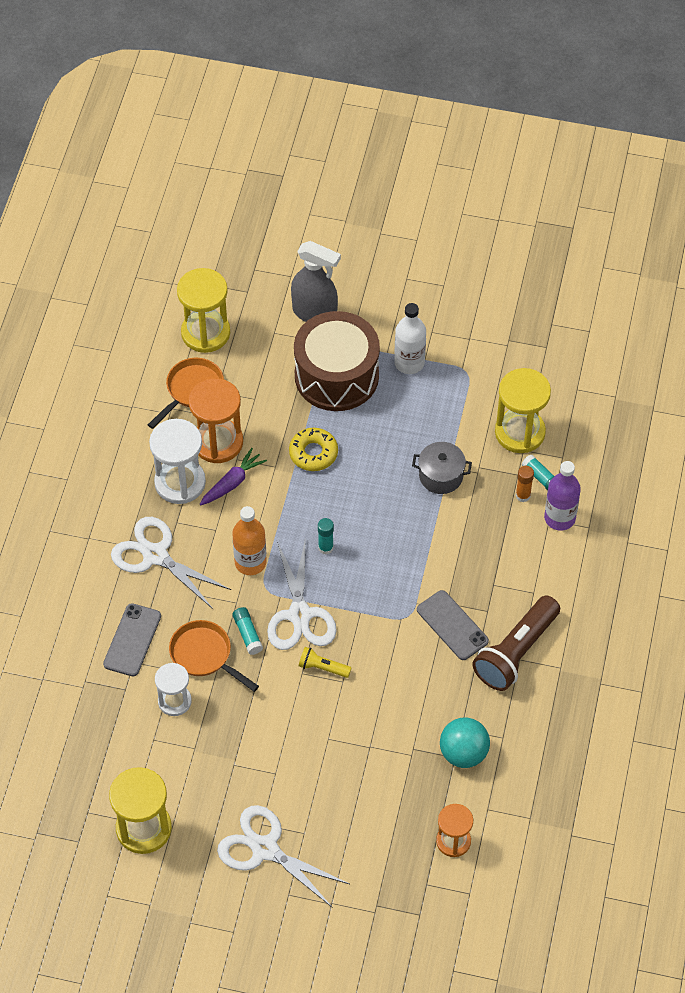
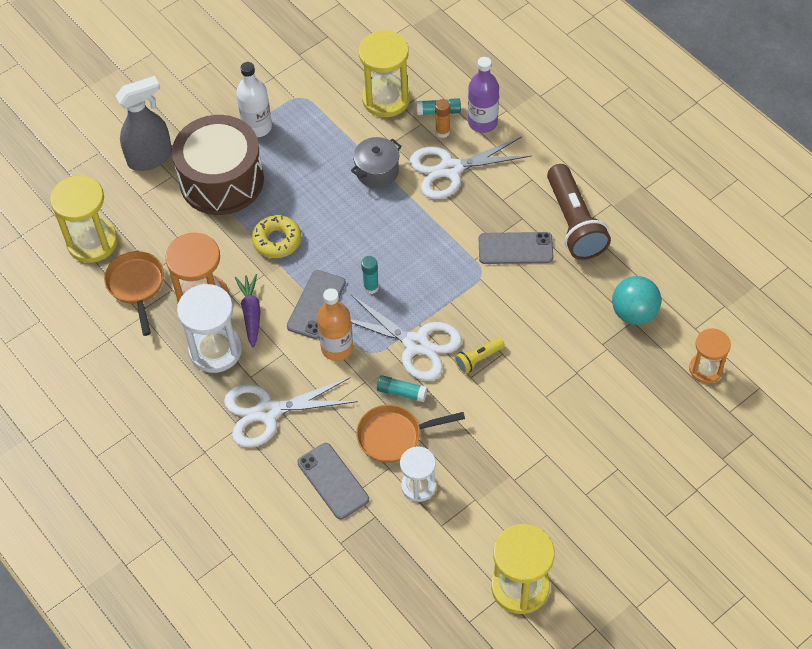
camera: 50 degrees left, 0 degrees up
white scissors [217,805,349,908] -> white scissors moved to [410,136,532,199]
none -> grey phone [287,270,346,339]

